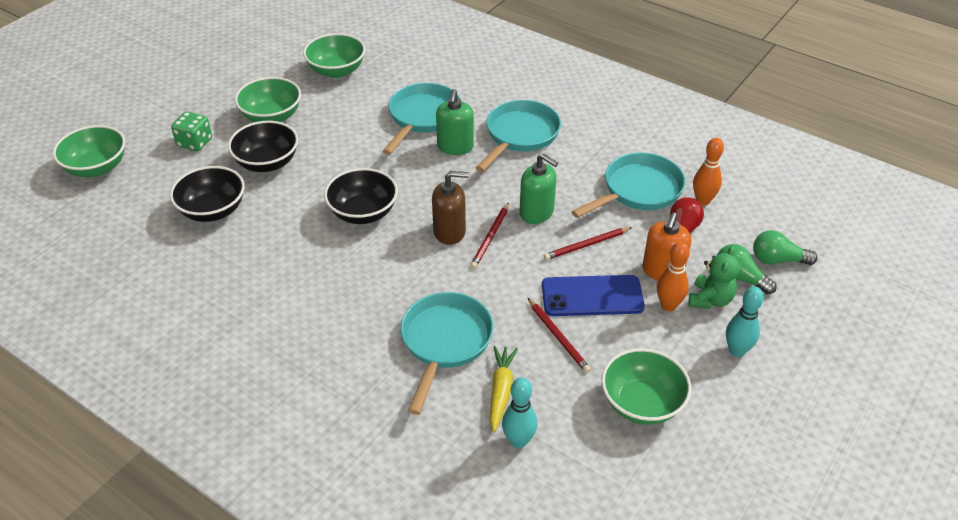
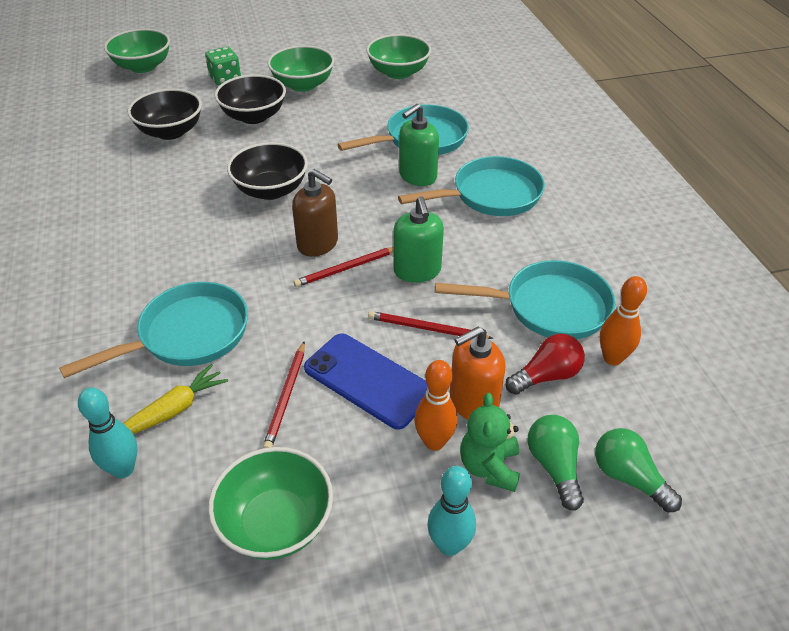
camera: 40 degrees right, 0 degrees up
green teddy bear [689,246,740,309] -> green teddy bear turned 120 degrees clockwise [460,393,520,492]

